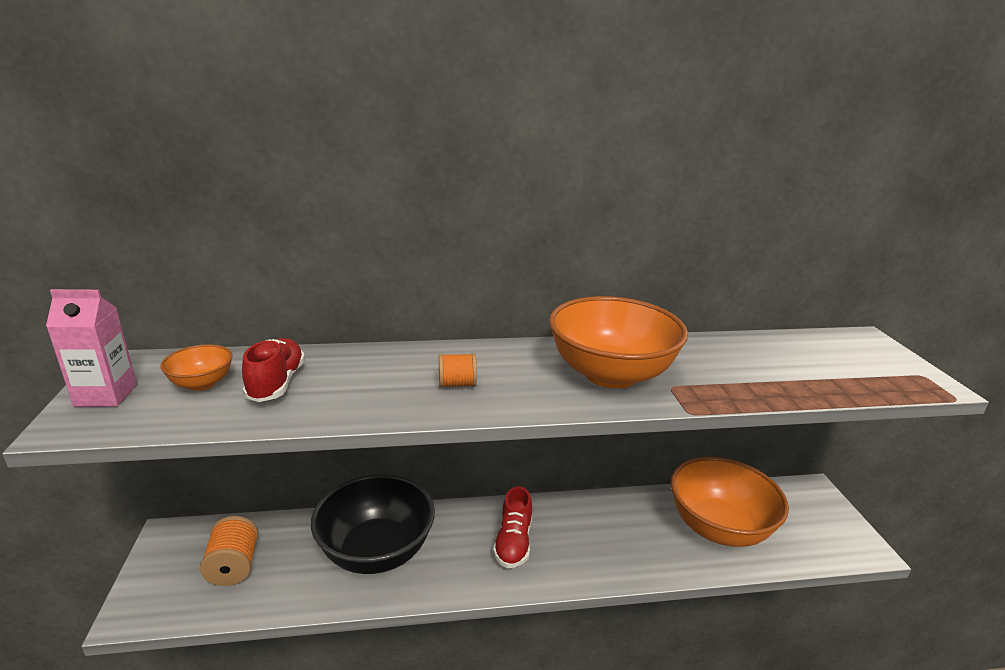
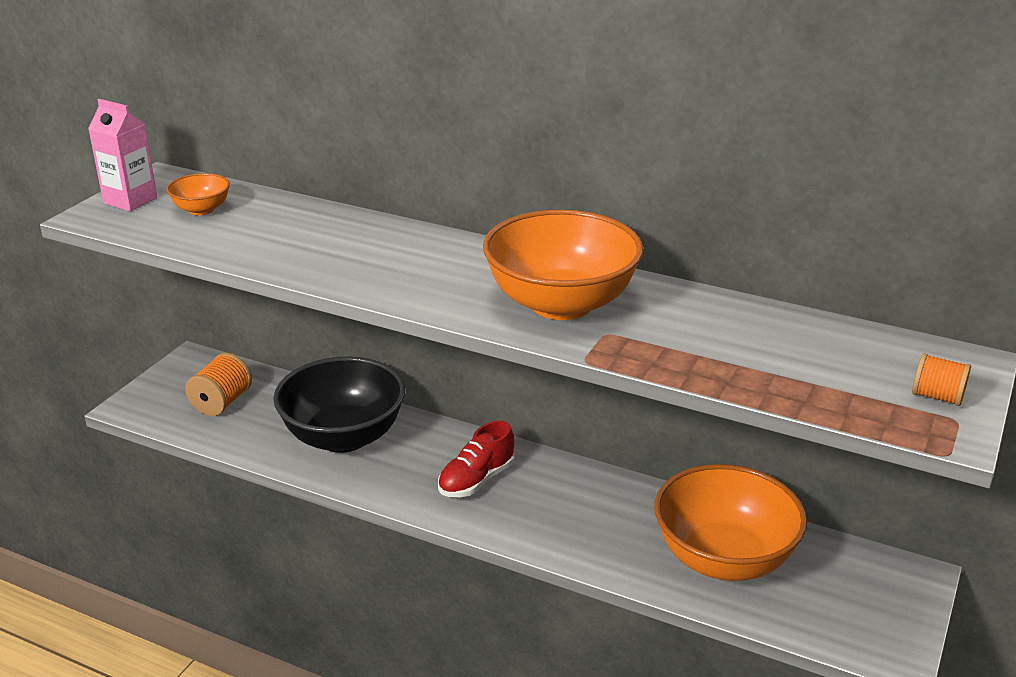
camera: 35 degrees right, 5 degrees up
red shoe [242,338,305,402] -> none
orange spool [439,353,477,388] -> orange spool moved to [912,353,971,406]

